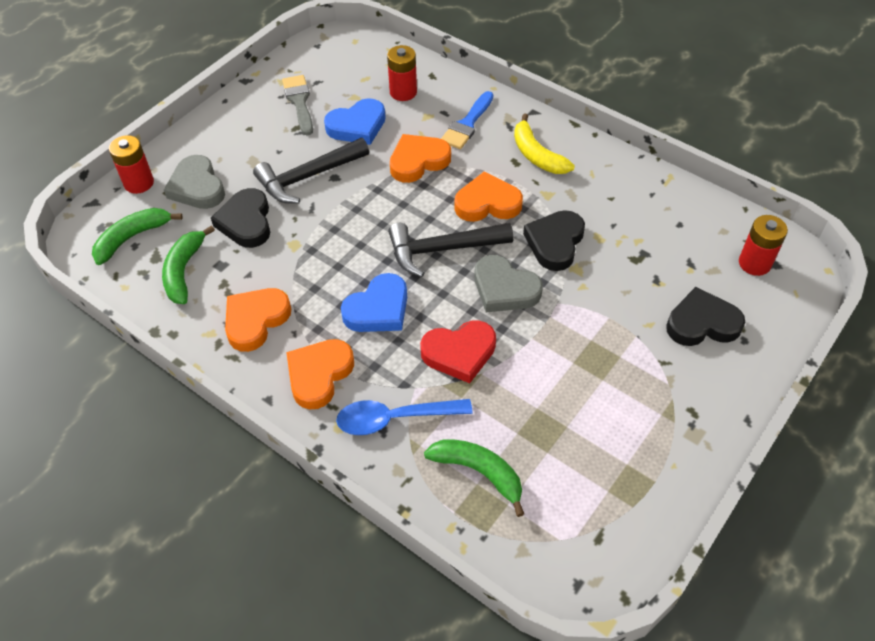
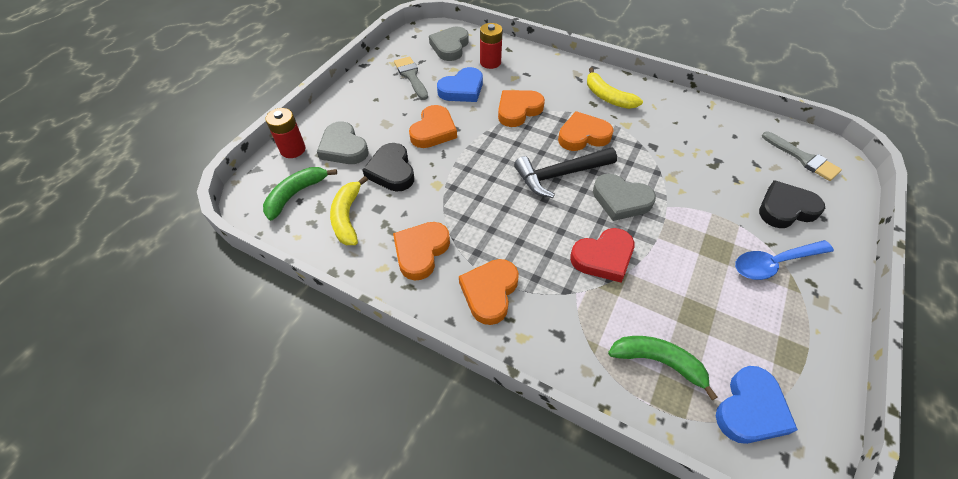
camera: 10 degrees left, 0 degrees up
green banana [162,225,215,304] -> yellow banana [330,176,368,245]
black hammer [253,138,369,203] -> orange heart [409,105,457,148]
blue spoon [336,399,473,435] -> blue spoon moved to [735,240,834,280]
blue heart [341,273,407,332] -> blue heart moved to [716,366,798,444]
blue brush [441,91,493,149] -> none
black heart [523,210,585,271] -> none
red battery [739,215,788,276] -> grey brush [762,132,842,181]
none -> grey heart [429,27,469,61]

